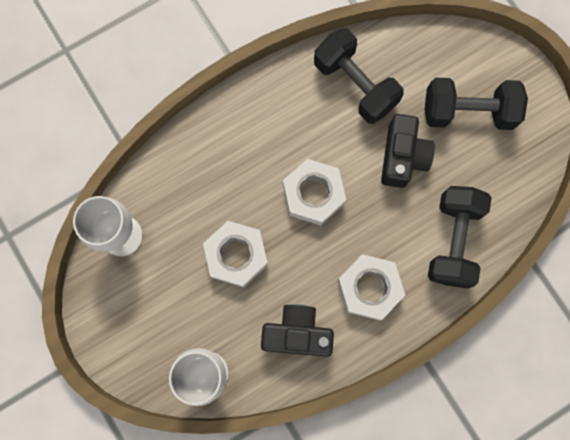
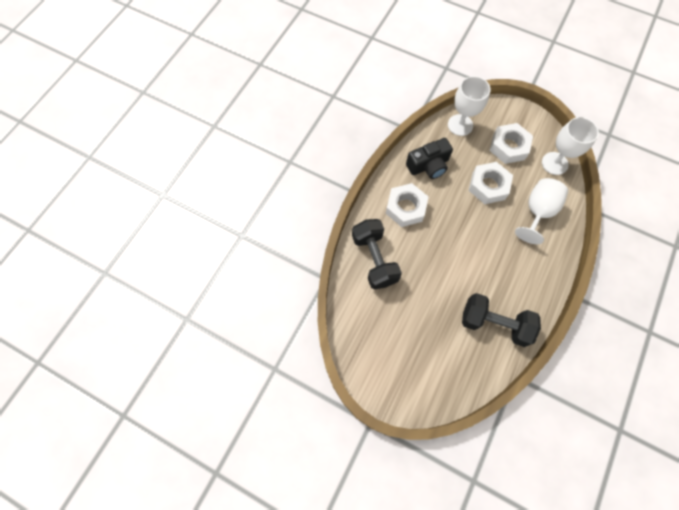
camera: 150 degrees right, 10 degrees down
white nut [283,159,346,226] -> white nut moved to [490,123,533,164]
black camera [381,114,435,188] -> none
black dumbbell [425,78,528,130] -> none
none -> white goblet [515,178,568,244]

